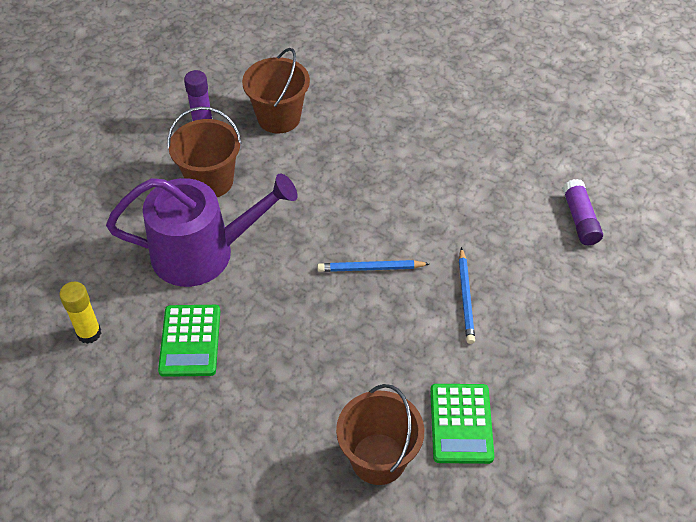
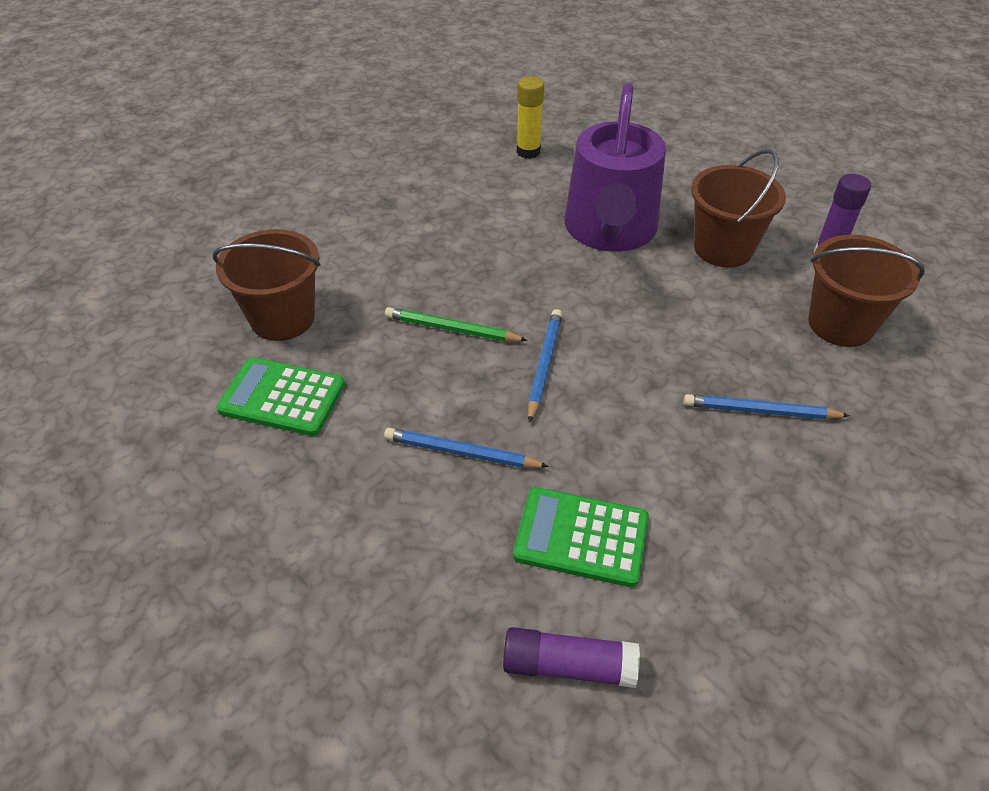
camera: 105 degrees right, 5 degrees down
green calculator [158,305,220,377] -> green calculator moved to [513,487,649,587]
none -> green pencil [385,307,528,341]
none -> blue pencil [683,394,850,419]

